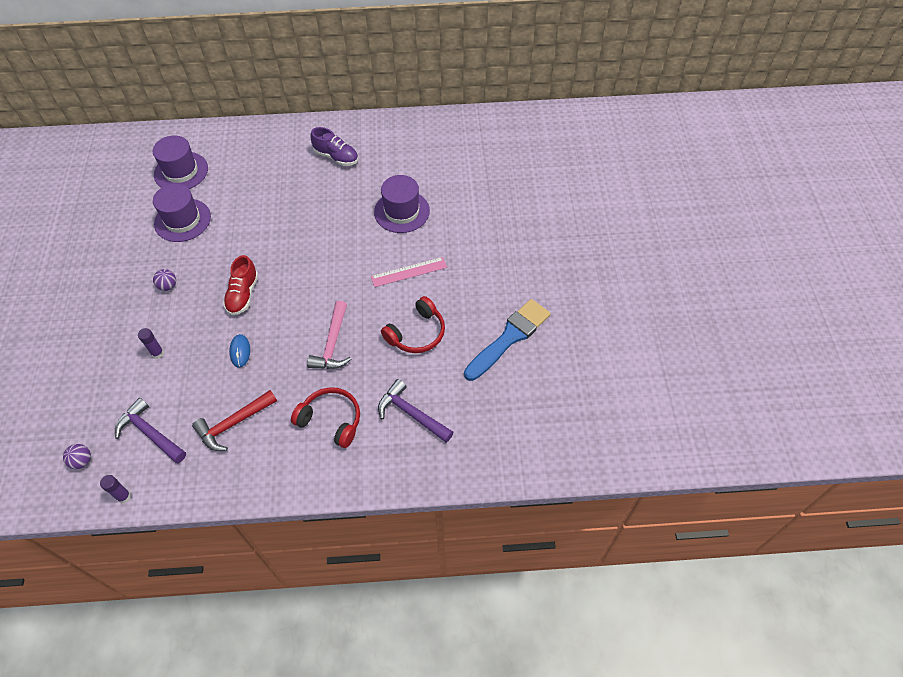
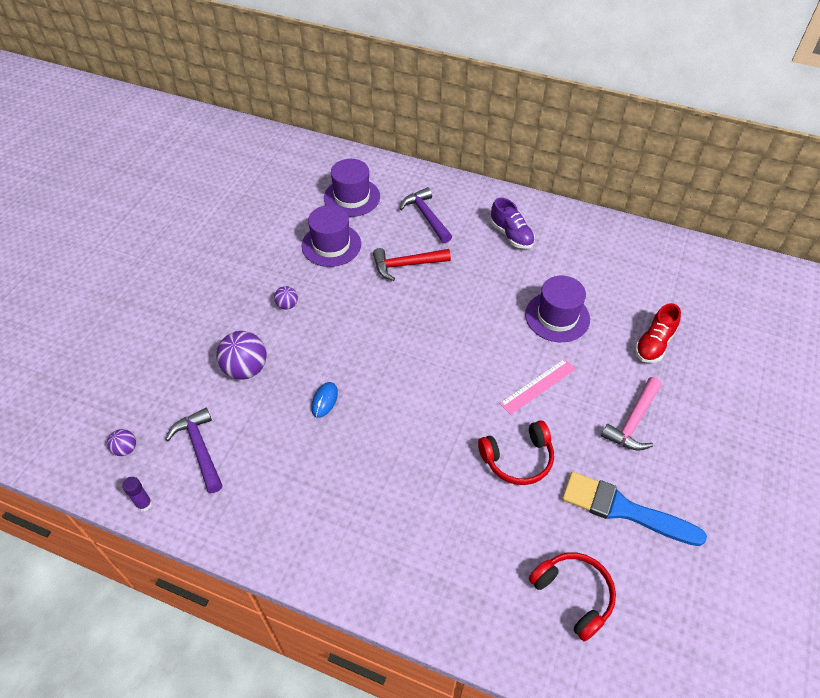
camera: 25 degrees right, 5 degrees down
purple glue stick [138,328,164,359] -> purple ball [217,331,266,380]
red hammer [192,390,277,451] -> red hammer moved to [373,248,451,281]
red shoe [223,255,258,315] -> red shoe moved to [635,303,681,363]
red headphones [291,387,360,448] -> red headphones moved to [529,552,616,642]
pink hammer [307,301,351,369] -> pink hammer moved to [601,377,662,451]
pink ruler [371,257,447,287] -> pink ruler turned 45 degrees counterclockwise [499,359,575,415]
purple hammer [378,379,454,443] -> purple hammer moved to [400,187,452,243]
blue brush [464,299,551,381] -> blue brush turned 135 degrees counterclockwise [562,472,707,546]

